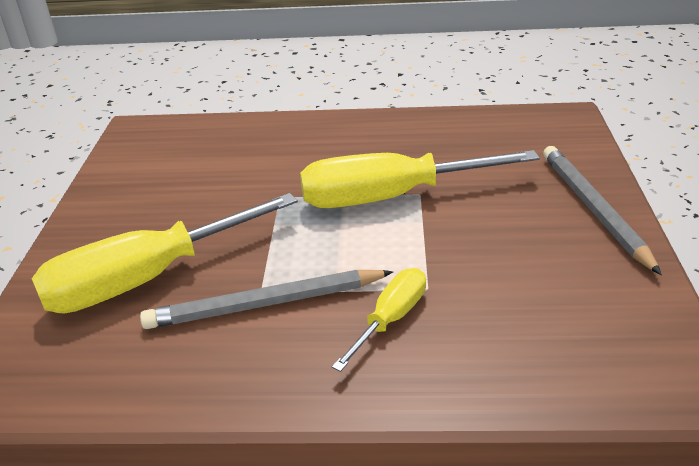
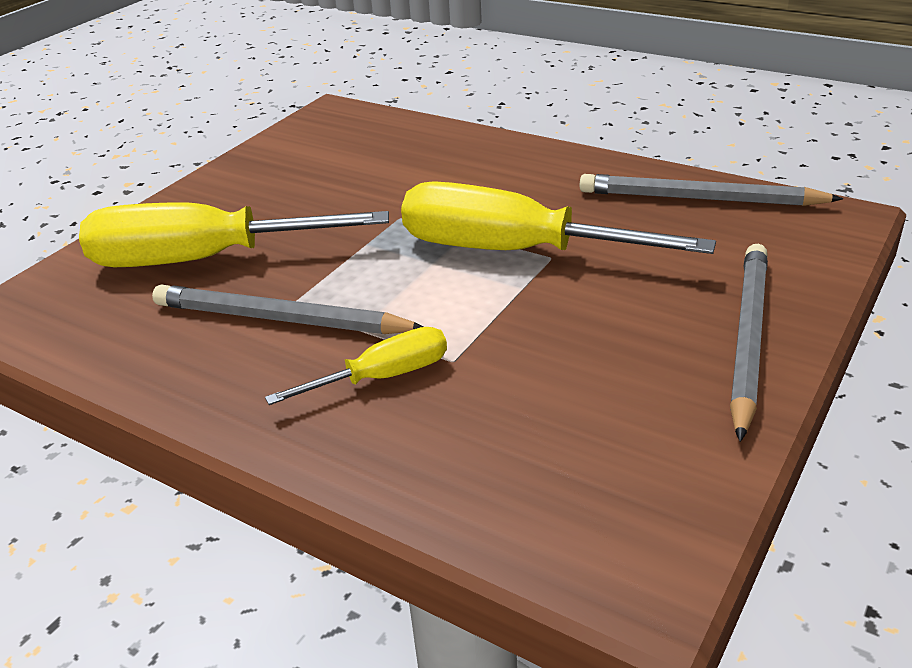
camera: 30 degrees right, 0 degrees up
none -> grey pencil [580,174,843,206]

